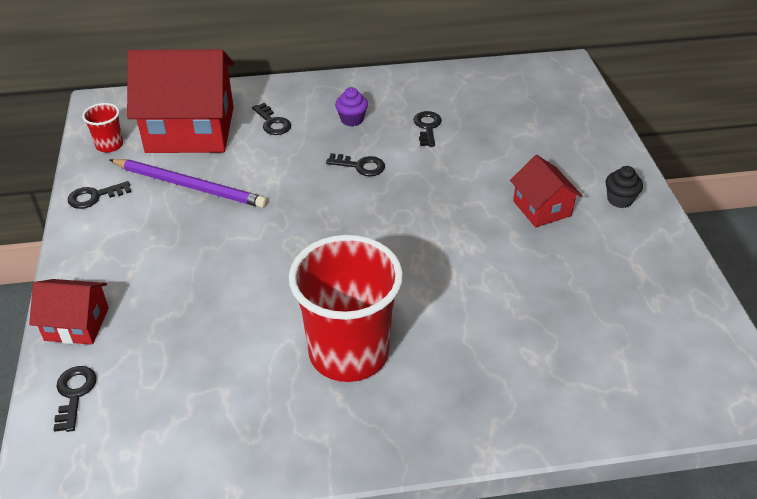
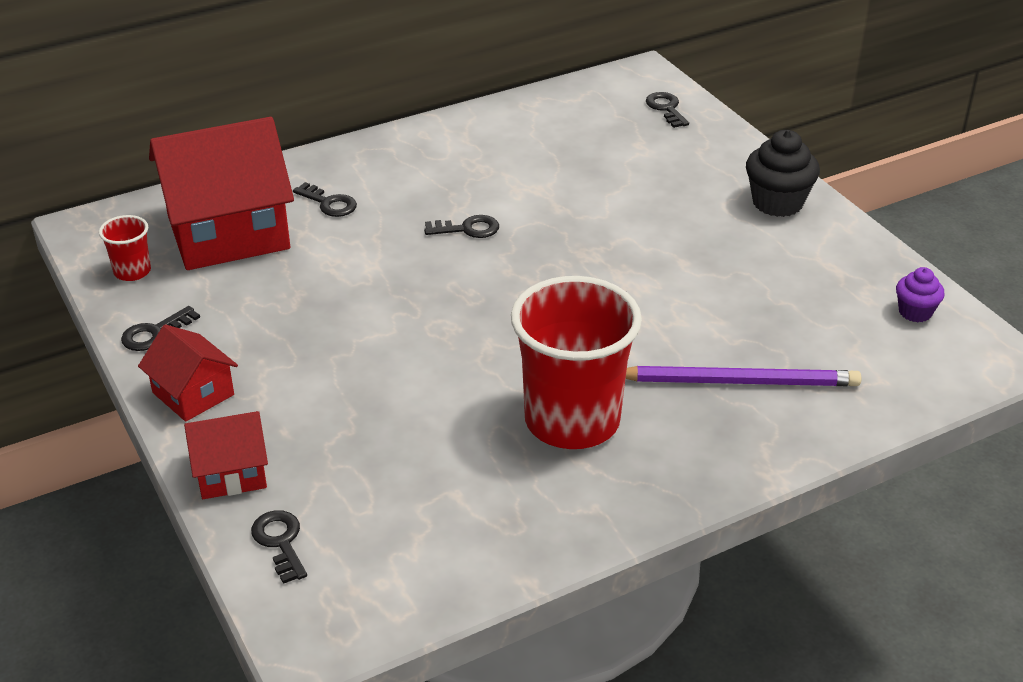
camera: 20 degrees left, 5 degrees down
purple pencil [109,159,267,208] -> purple pencil moved to [626,366,861,386]
purple cupcake [335,87,368,127] -> purple cupcake moved to [896,267,945,322]
black key [414,111,442,147] -> black key moved to [646,92,689,128]
red house [510,155,582,227] -> red house moved to [138,324,238,422]
black cupcake [606,166,643,208] -> black cupcake [746,130,820,217], size x1.69

